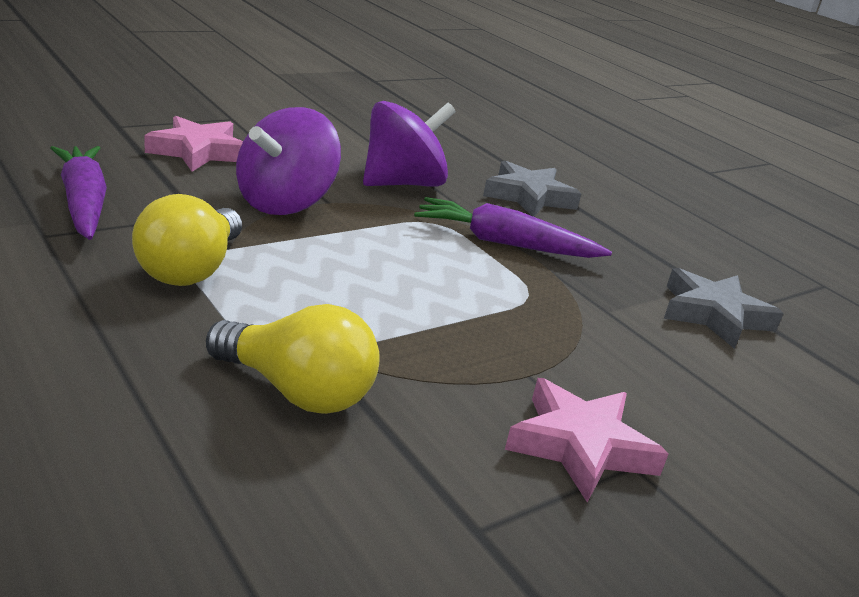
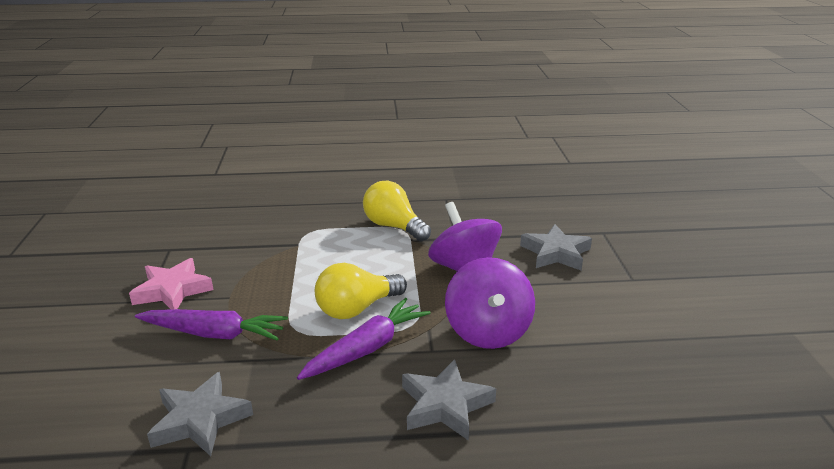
camera: 125 degrees right, 0 degrees up
purple carrot [50,146,107,240] -> purple carrot moved to [135,309,288,340]
pink star [144,116,243,172] -> grey star [520,224,592,271]
yellow light bulb [206,304,380,414] -> yellow light bulb moved to [315,263,407,319]

